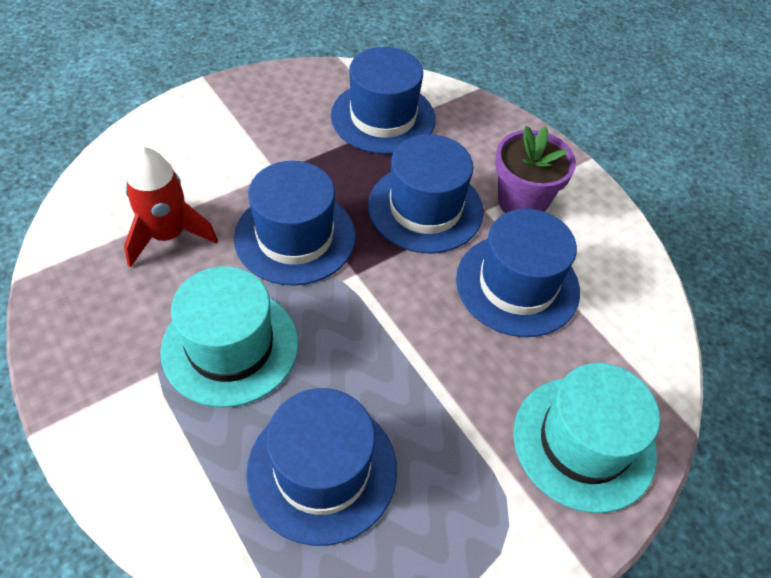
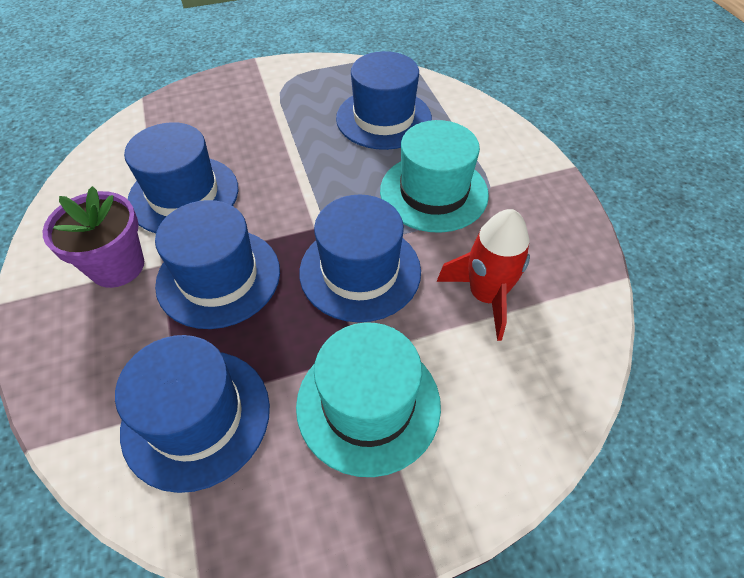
camera: 160 degrees left, 0 degrees up
turquoise hat [513,363,660,513] -> turquoise hat moved to [296,322,441,477]

